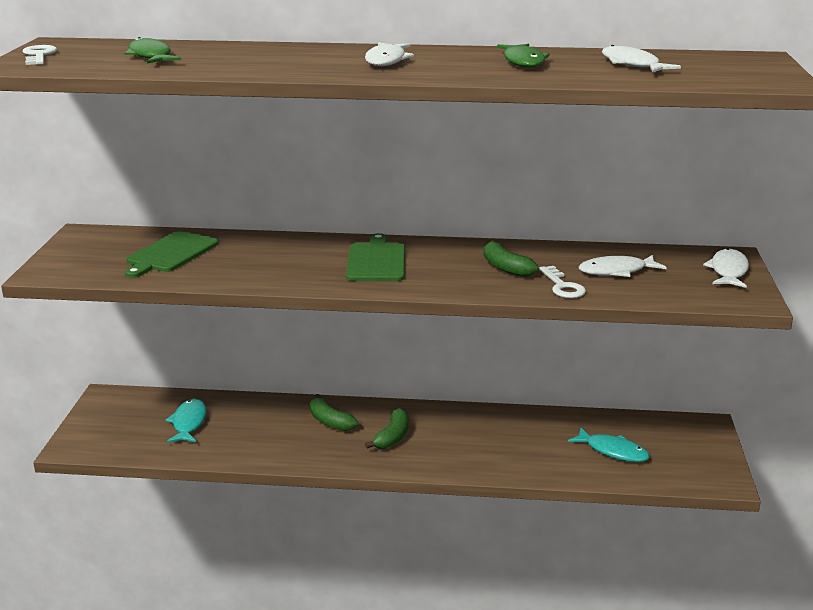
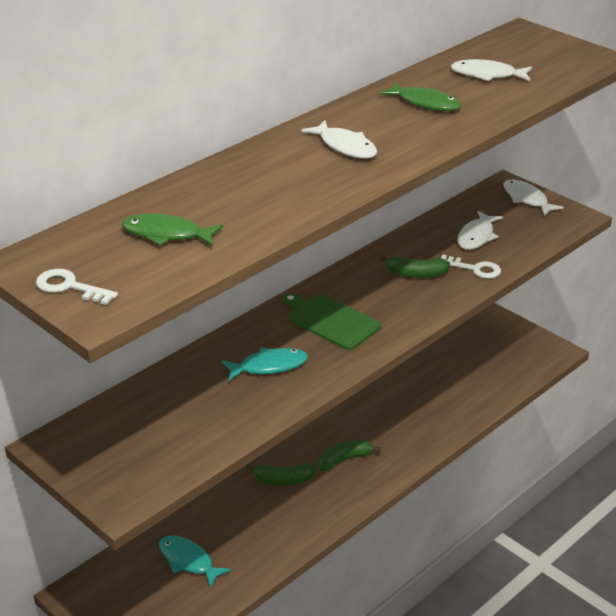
camera: 50 degrees left, 10 degrees up
green cutting board [125,231,219,278] -> none
green banana [365,408,408,449] -> green banana turned 90 degrees counterclockwise [318,440,381,471]
turquoise fish [568,428,650,462] -> turquoise fish moved to [221,348,308,381]

